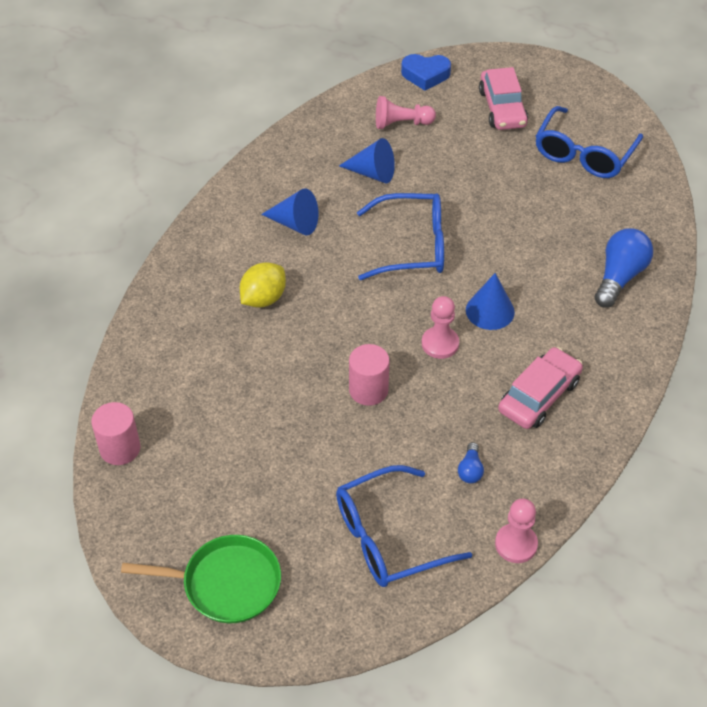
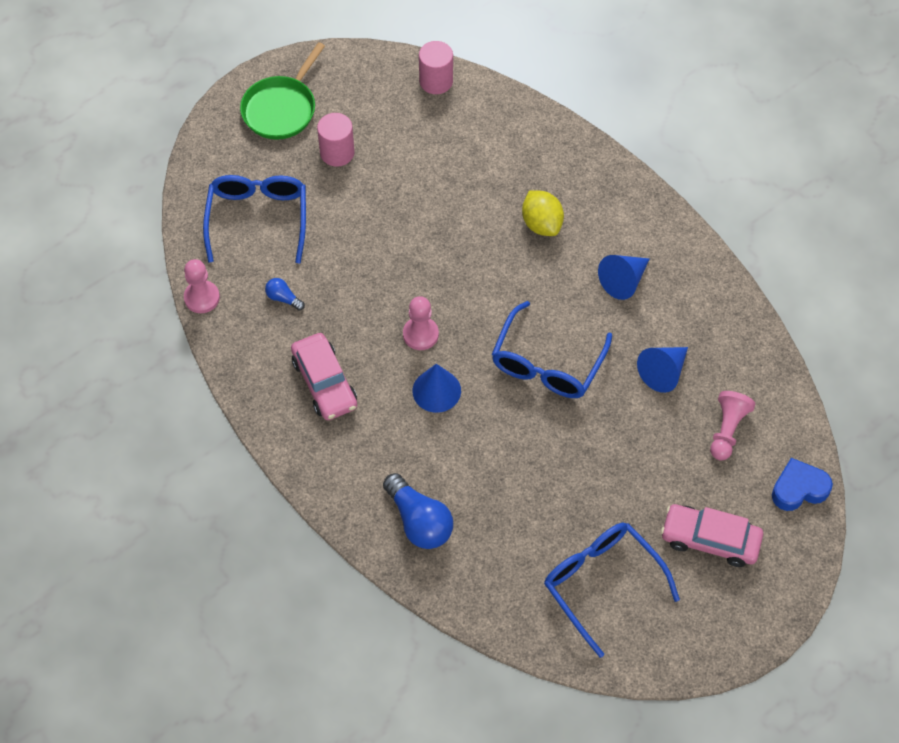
camera: 115 degrees right, 10 degrees up
pink cylinder [349,344,390,406] -> pink cylinder moved to [317,113,355,167]
blue heart [401,54,451,91] -> blue heart turned 45 degrees clockwise [772,458,833,511]

